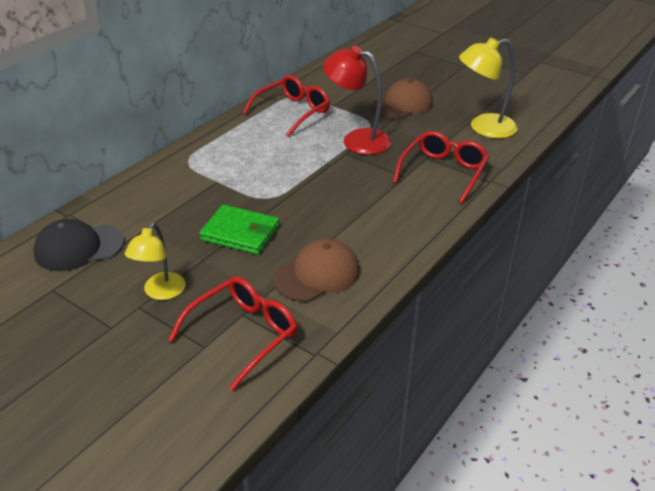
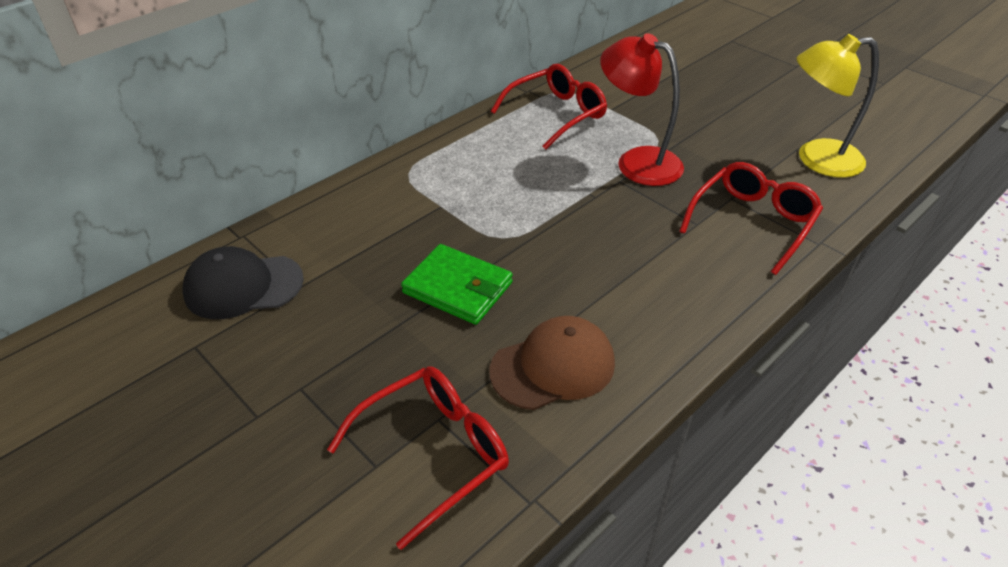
camera: 10 degrees right, 5 degrees up
yellow lamp [125,223,186,300] -> none
brown cap [372,78,433,119] -> none

